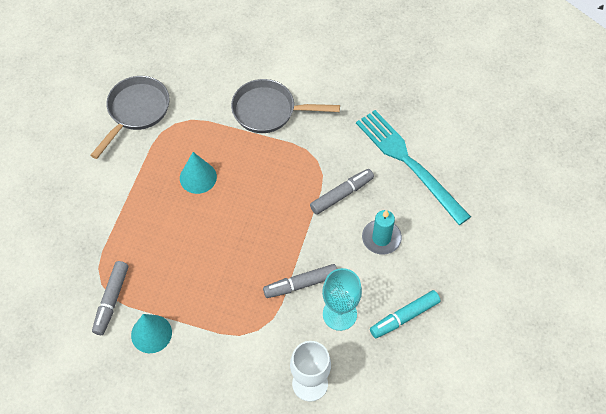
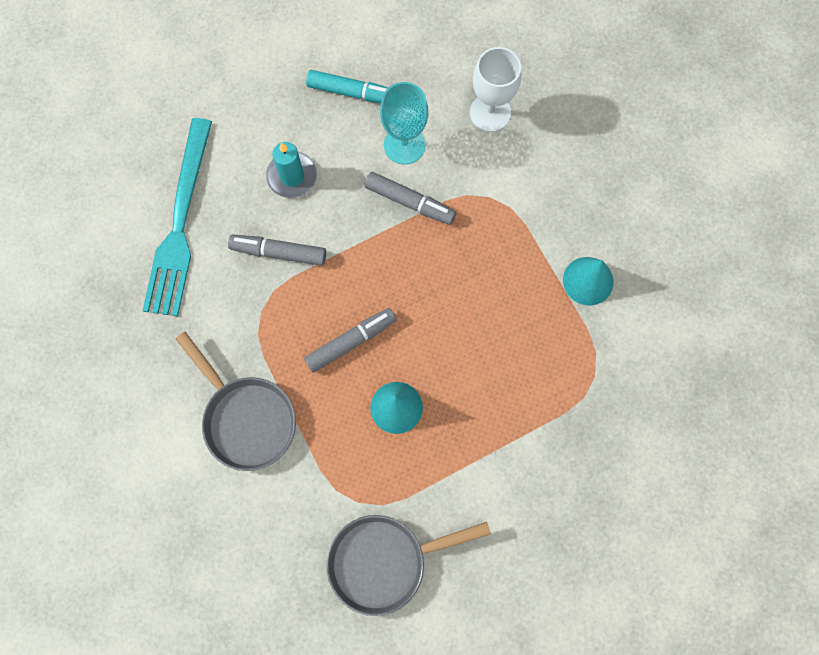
camera: 135 degrees left, 15 degrees up
grey marker [92,261,129,335] -> grey marker moved to [304,308,396,373]

